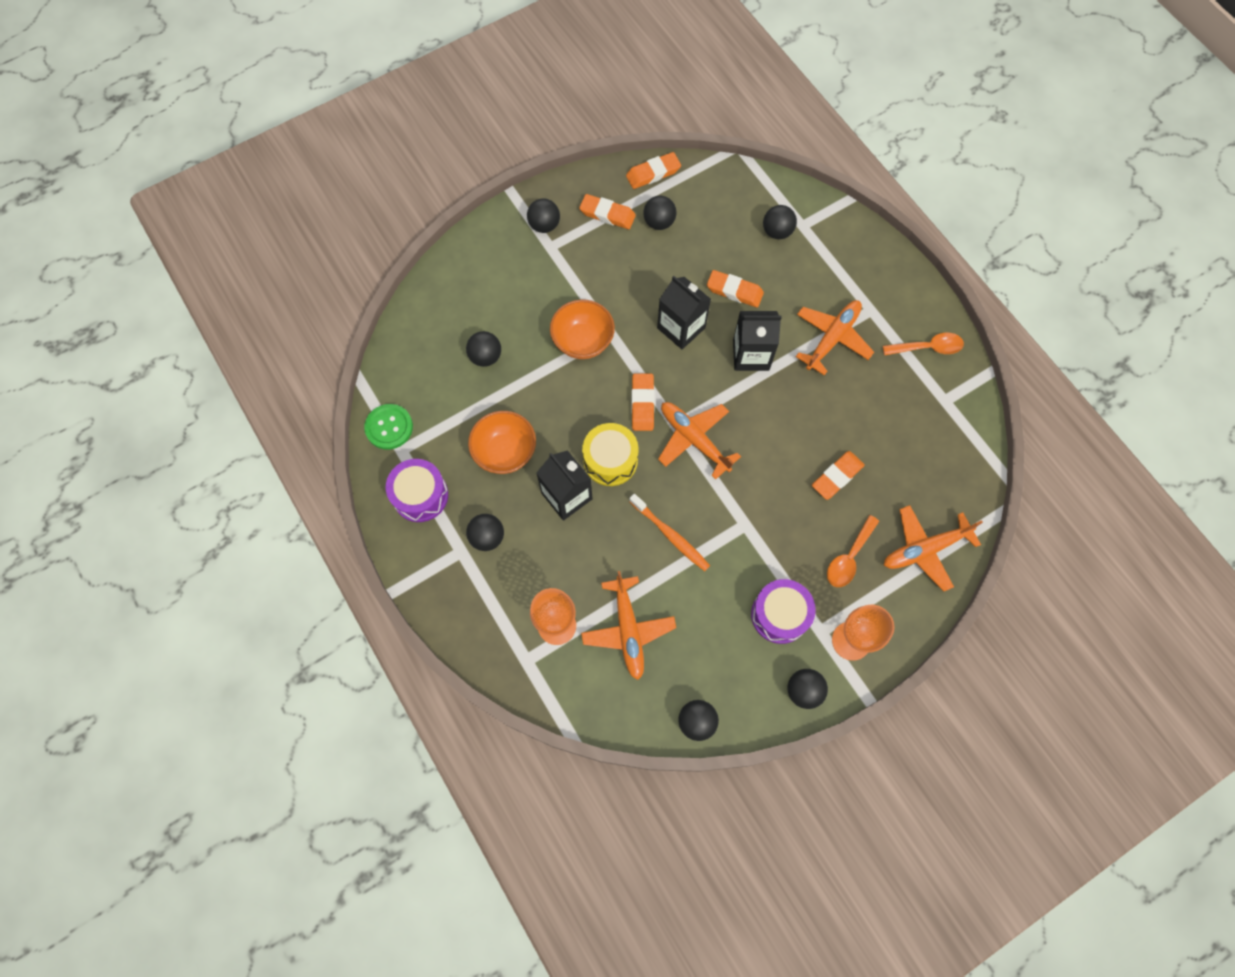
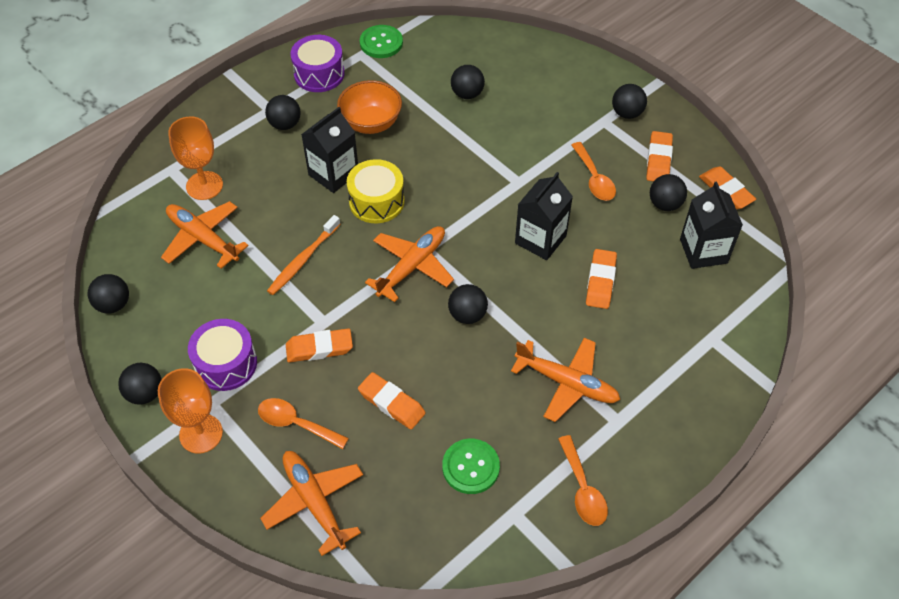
camera: 80 degrees right, 15 degrees down
orange bowl [550,299,615,359] -> none
orange plane [581,571,676,680] -> orange plane turned 60 degrees clockwise [161,201,249,269]
orange eraser [631,373,655,431] -> orange eraser moved to [286,328,353,362]
black carton [733,311,782,371] -> black carton moved to [680,182,743,269]
black ball [763,205,797,239] -> black ball moved to [448,284,488,324]
none -> green button [442,439,500,494]
none -> orange spoon [571,142,616,201]

